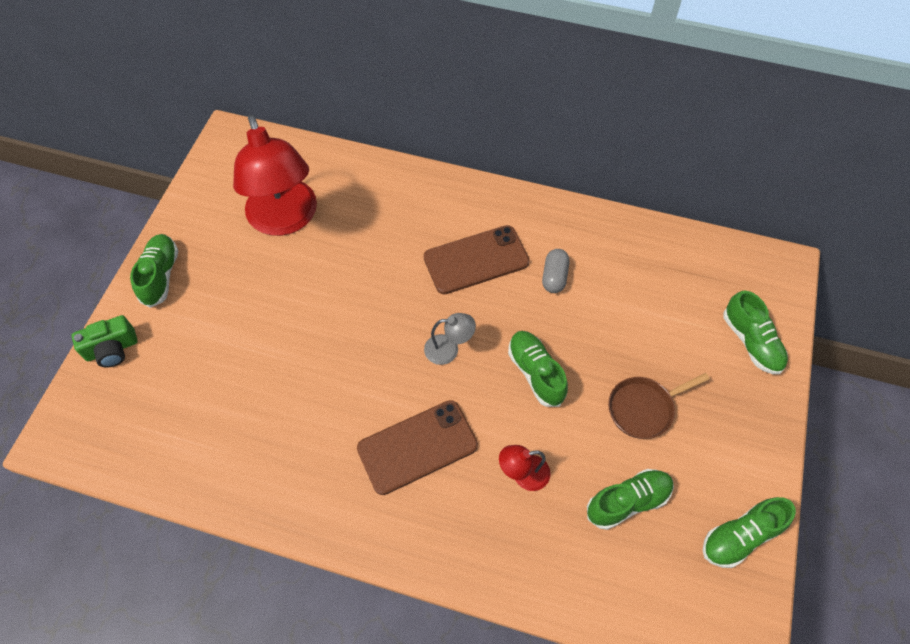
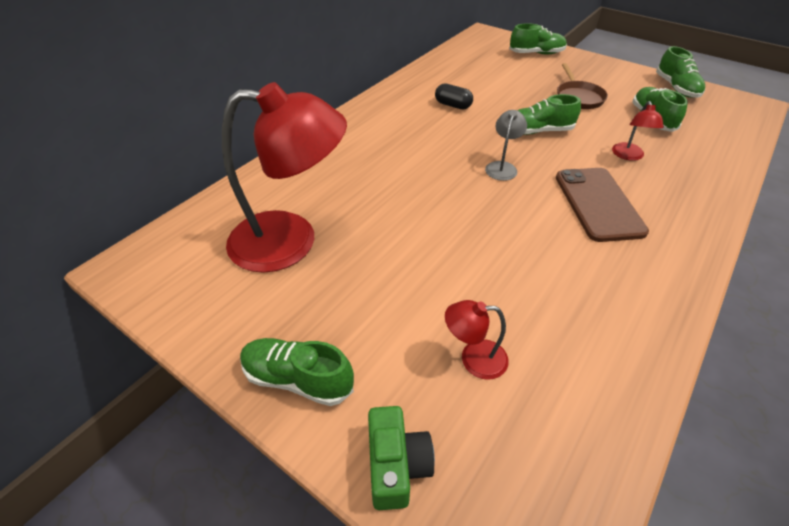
camera: 70 degrees left, 15 degrees down
brown phone [424,225,530,294] -> none
grey capsule [542,249,569,293] -> black capsule [435,83,473,109]
none -> red lamp [445,300,509,380]

